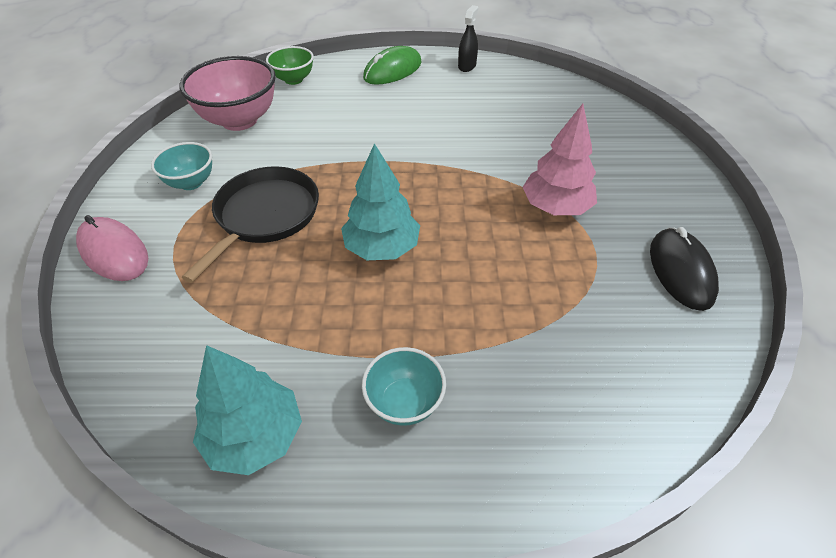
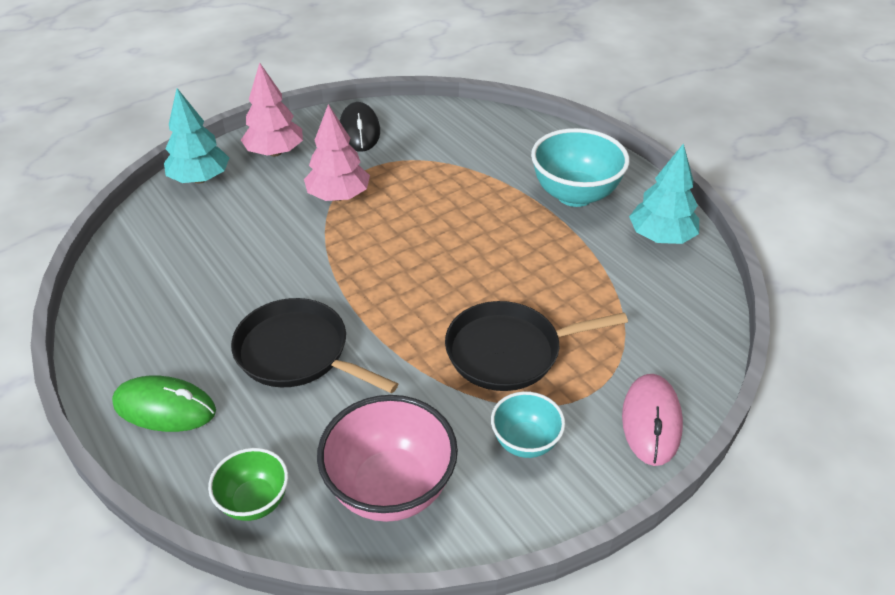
camera: 125 degrees left, 5 degrees down
turquoise tree [341,143,420,260] -> turquoise tree moved to [164,88,229,184]
turquoise bowl [362,347,446,426] -> turquoise bowl [531,128,630,207], size x1.75
black spray bottle [458,5,478,72] -> none
black mouse [650,227,719,311] -> black mouse turned 60 degrees counterclockwise [340,102,380,152]
none -> black pan [231,298,398,394]
none -> pink tree [241,63,303,157]

